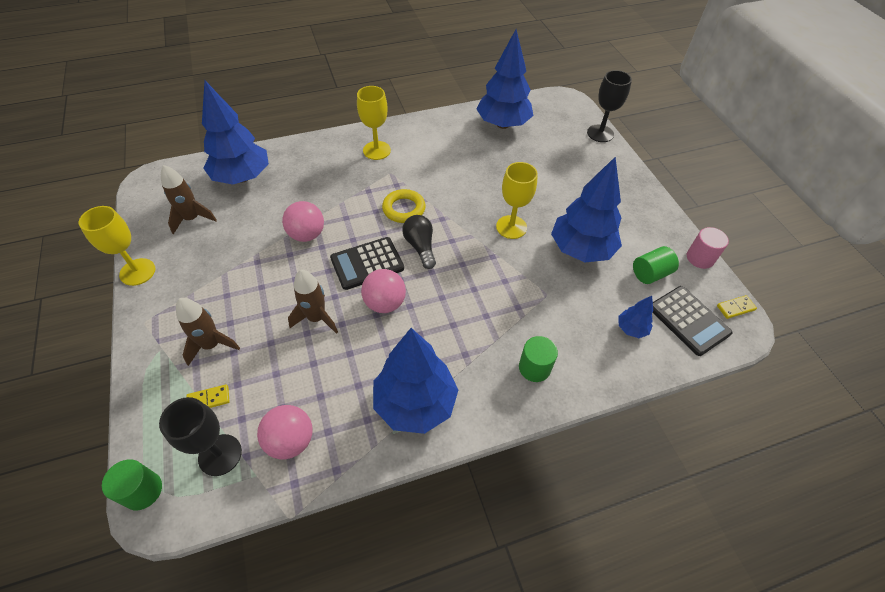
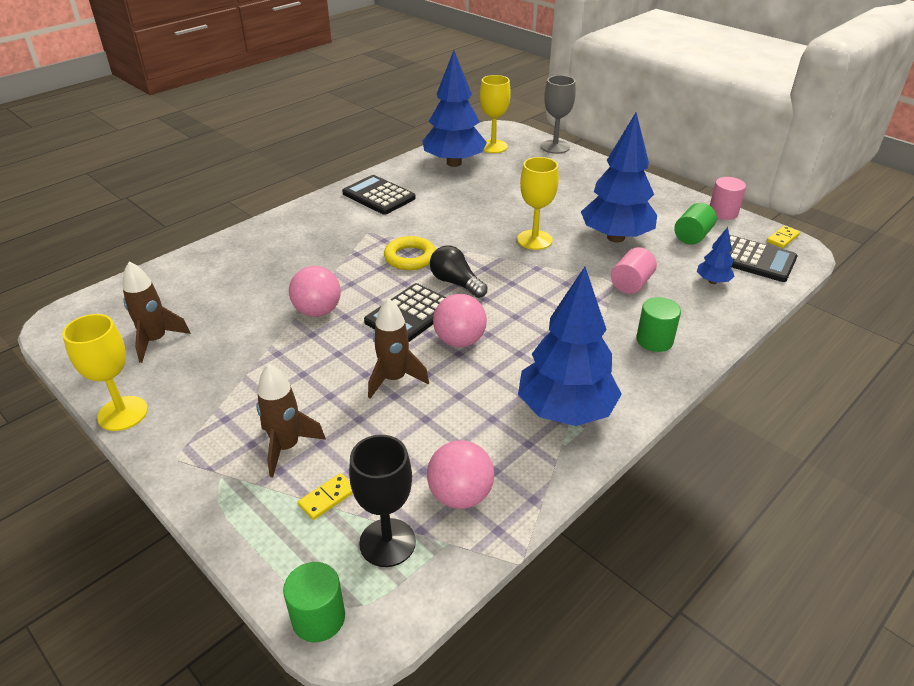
camera: 25 degrees left, 15 degrees down
blue tree [202,80,269,185] -> none
yellow goblet [357,86,391,160] -> yellow goblet moved to [480,75,511,153]
black goblet [587,70,632,142] -> grey goblet [541,75,576,154]
none -> black calculator [342,175,416,215]
none -> pink cylinder [611,247,657,294]

